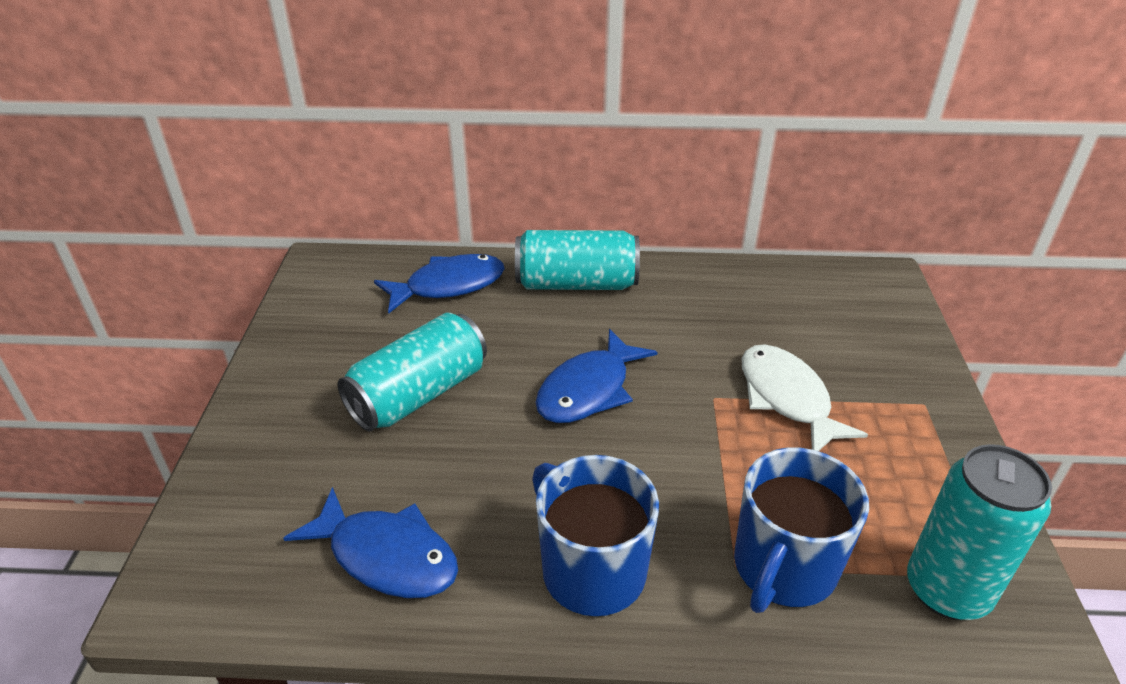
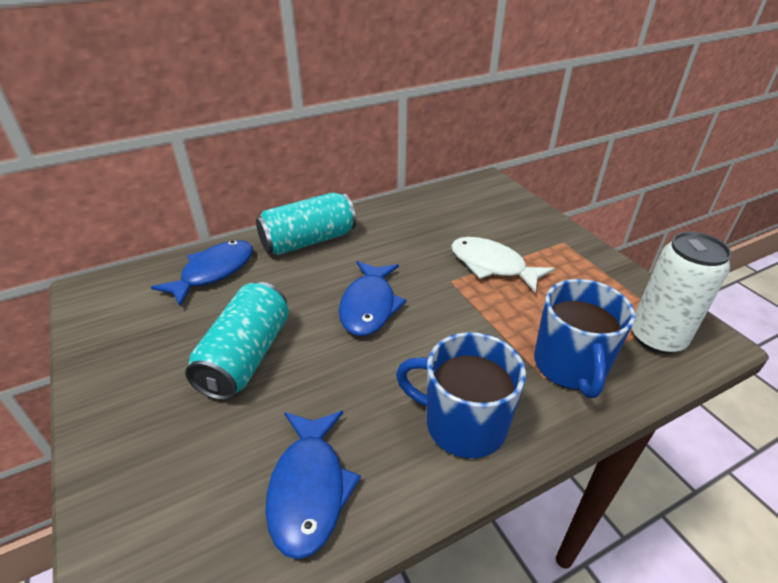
camera: 30 degrees left, 0 degrees up
blue fish [283,487,458,598] -> blue fish turned 90 degrees clockwise [265,411,361,559]
turquoise can [907,444,1052,620] -> white can [632,232,732,354]

